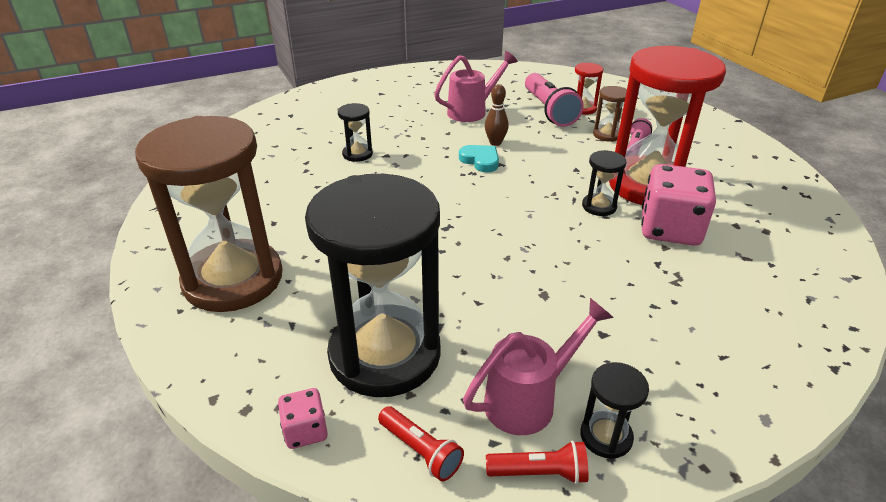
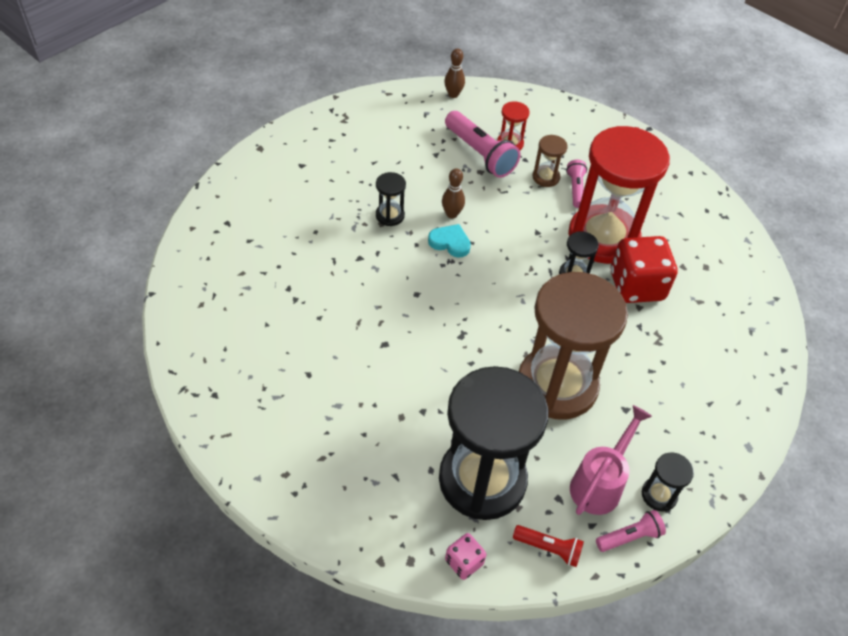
camera: 25 degrees left, 15 degrees up
brown hourglass [135,116,283,312] -> brown hourglass moved to [519,272,628,420]
black hourglass [338,103,373,162] -> black hourglass moved to [376,172,406,226]
pink watering can [434,51,518,122] -> none
red flashlight [486,440,589,484] -> pink flashlight [596,510,666,552]
pink dice [641,164,716,246] -> red dice [611,236,678,303]
none -> brown bowling pin [444,49,465,98]

